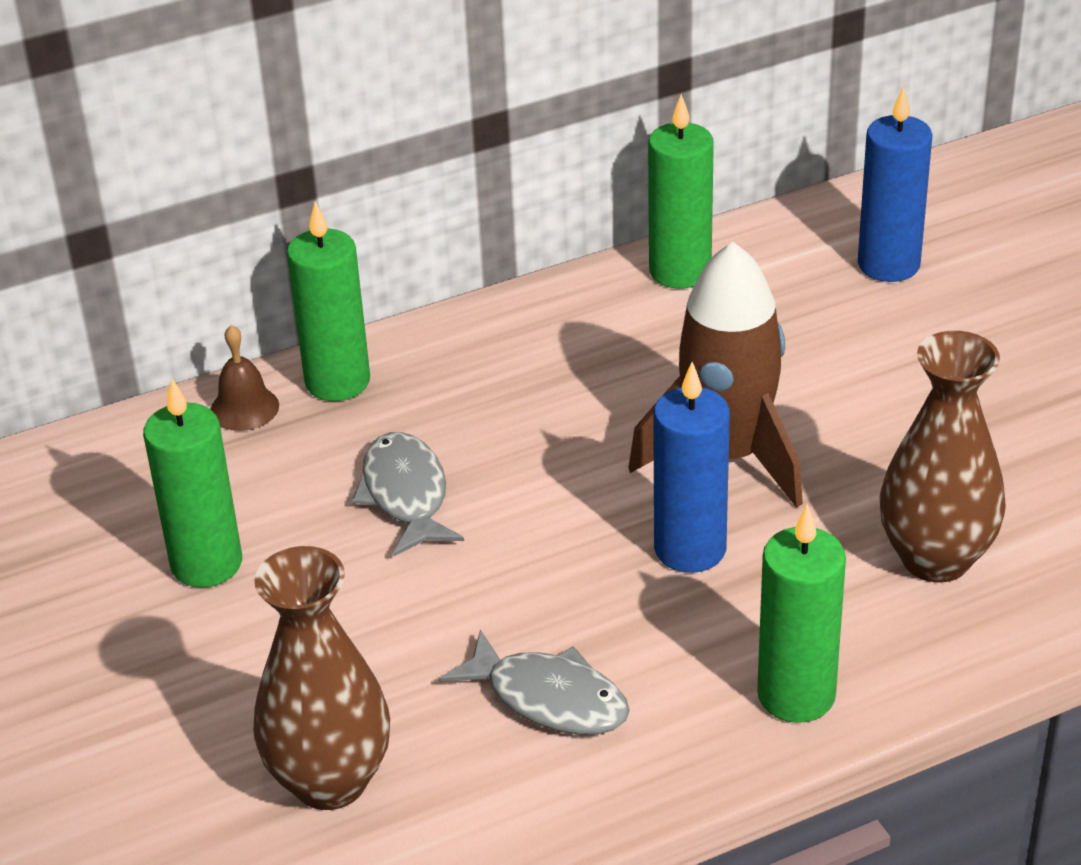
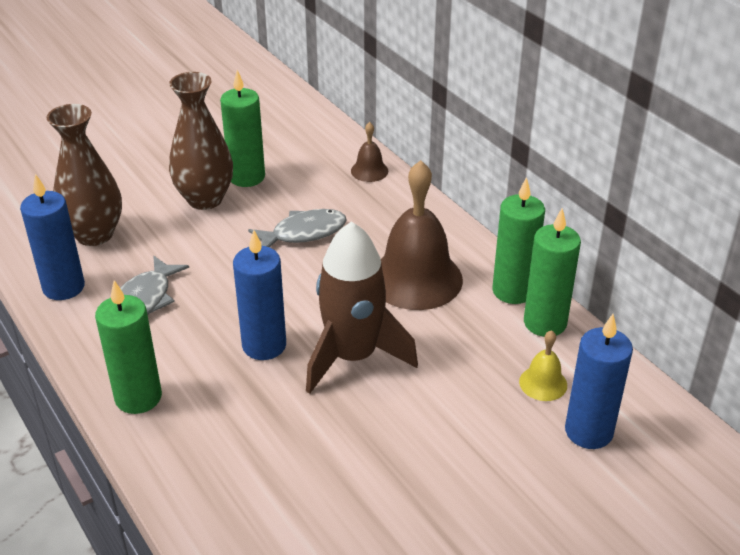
camera: 80 degrees right, 0 degrees up
green candle [287,202,370,401] -> green candle moved to [492,177,545,304]
brown vase [879,331,1006,582] -> brown vase moved to [169,72,233,210]
none -> blue candle [20,174,85,300]
none -> brown bell [381,160,463,310]
none -> yellow bell [519,330,567,401]

